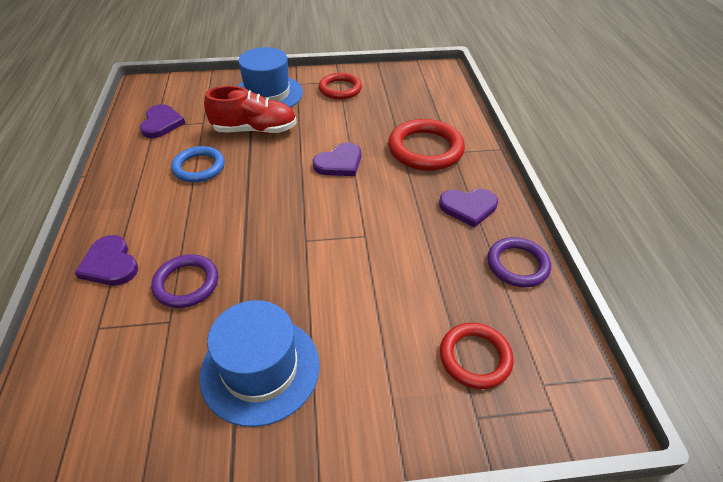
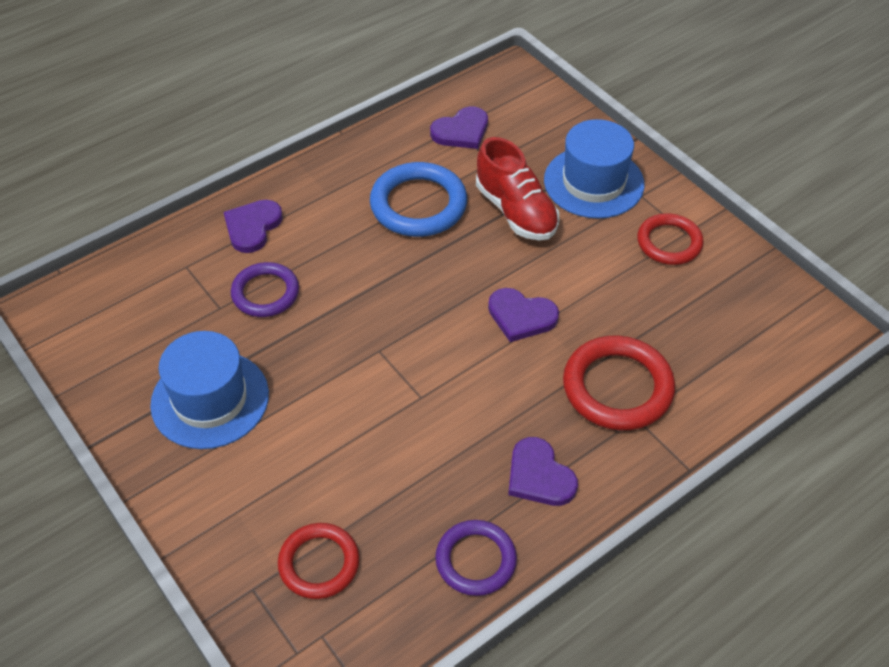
camera: 60 degrees right, 5 degrees up
blue ring [171,146,225,182] -> blue ring [370,162,467,237], size x1.53

